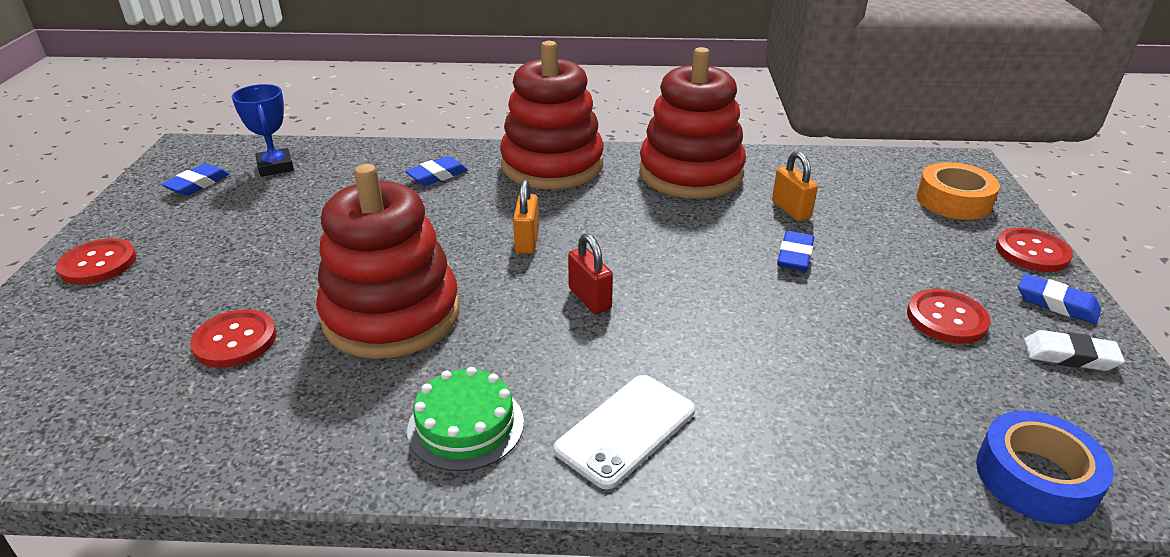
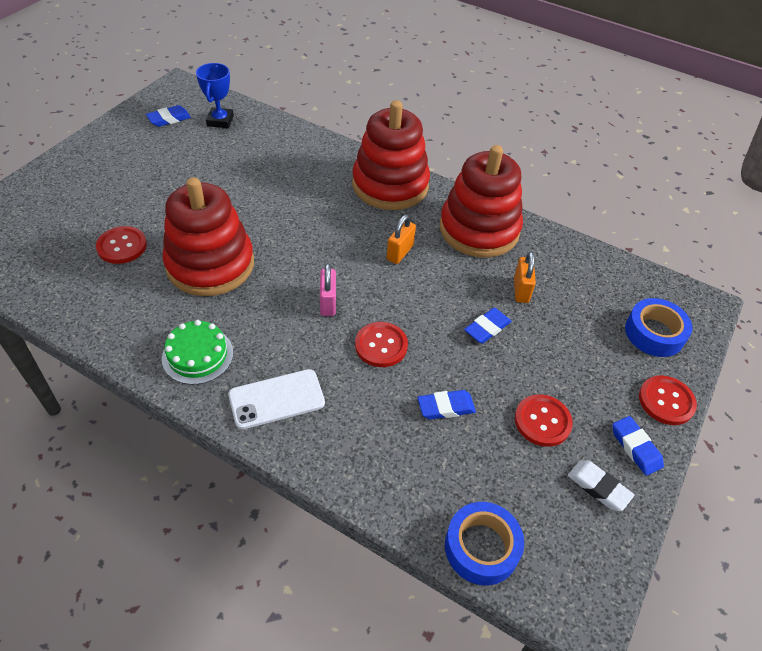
camera: 25 degrees right, 15 degrees up
red button [56,238,136,285] -> red button moved to [355,322,408,367]
blue eraser [405,156,468,186] -> blue eraser moved to [418,390,476,420]
orange padlock [513,180,539,254] -> orange padlock moved to [387,215,416,264]
red padlock [568,233,613,314] -> pink padlock [320,263,336,316]
orange tape [917,162,1000,220] -> blue tape [625,298,693,357]

